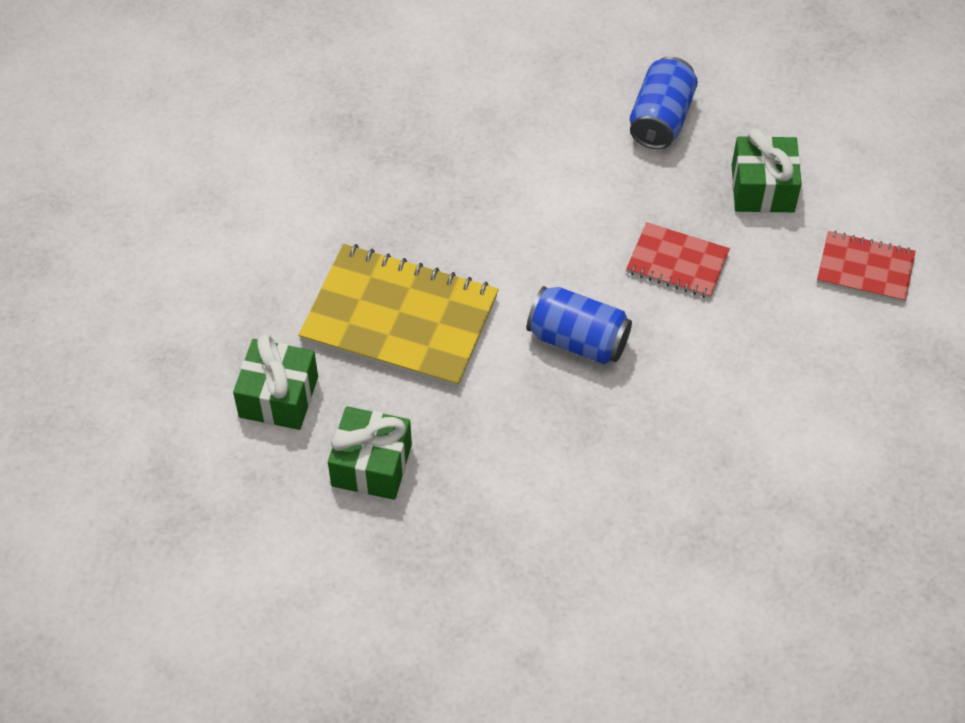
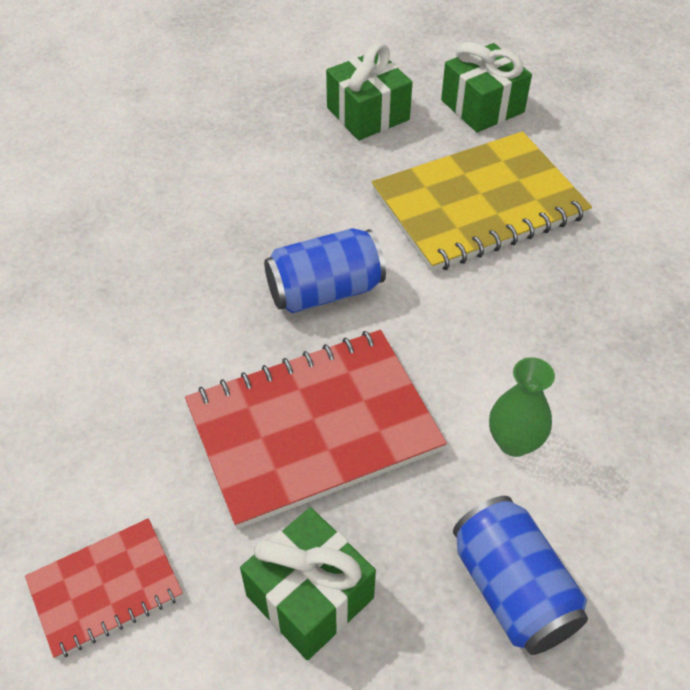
camera: 135 degrees right, 5 degrees down
red notebook [626,222,730,299] -> red notebook [185,330,447,529], size x1.86
none -> green vase [489,357,555,457]

